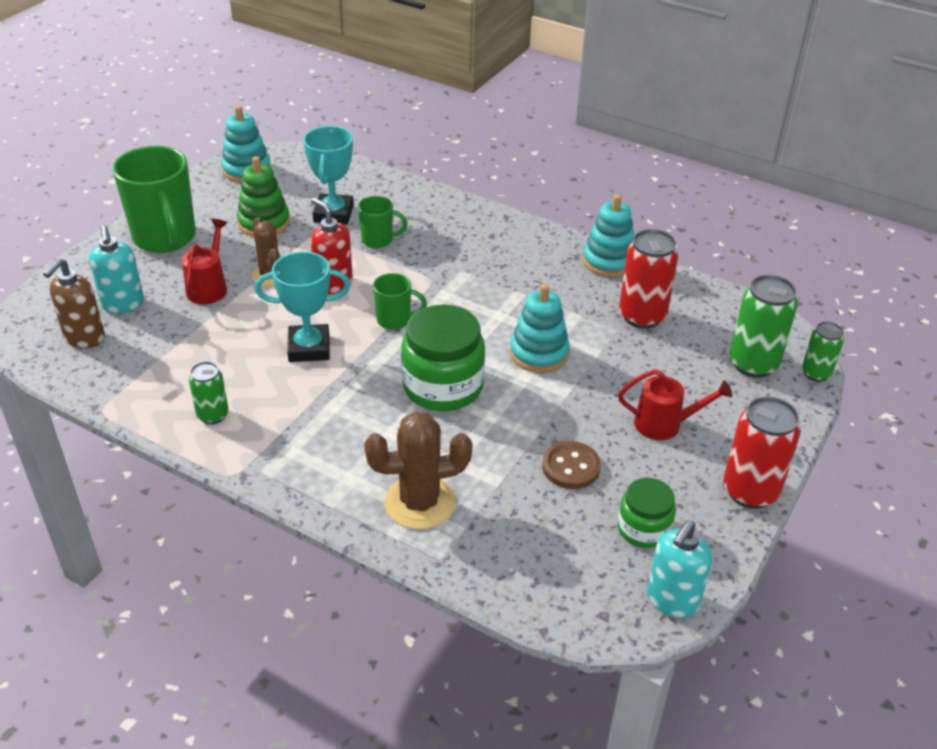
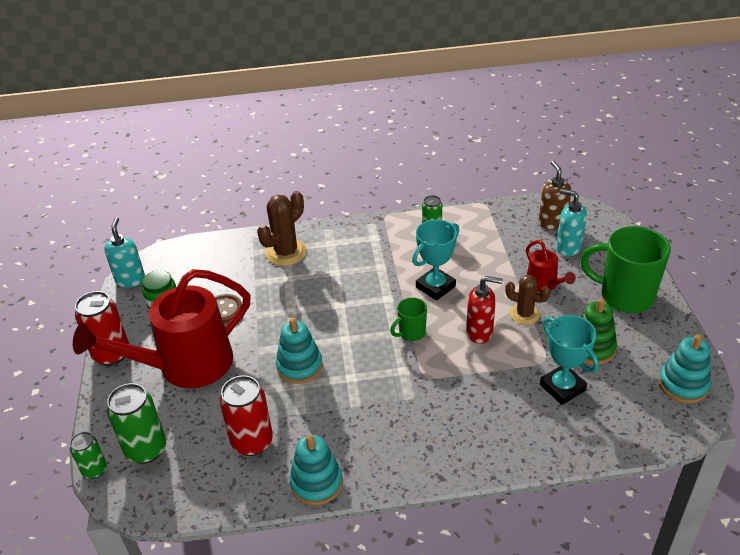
camera: 145 degrees right, 0 degrees up
green mug [358,196,408,248] -> none
green jar [401,305,485,411] -> none
red watering can [618,369,732,440] -> red watering can [73,269,251,388], size x2.19

